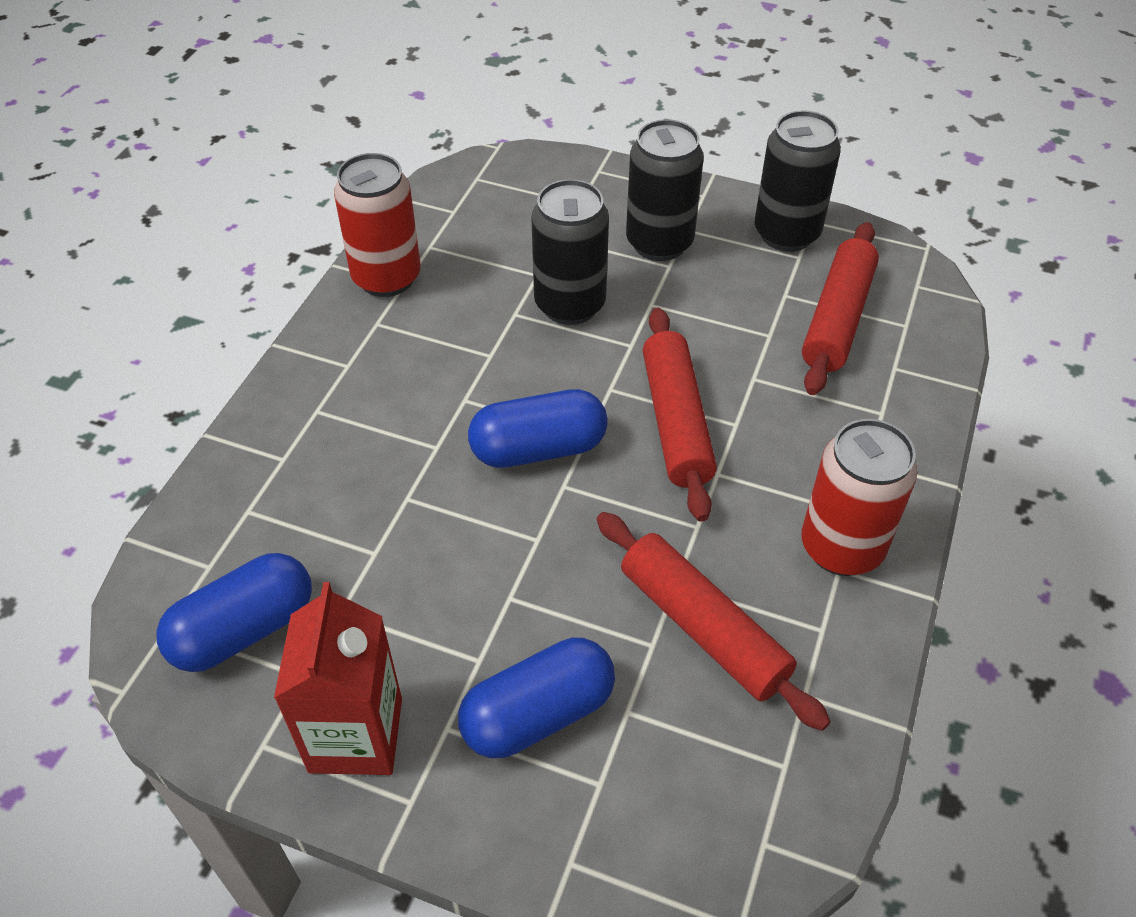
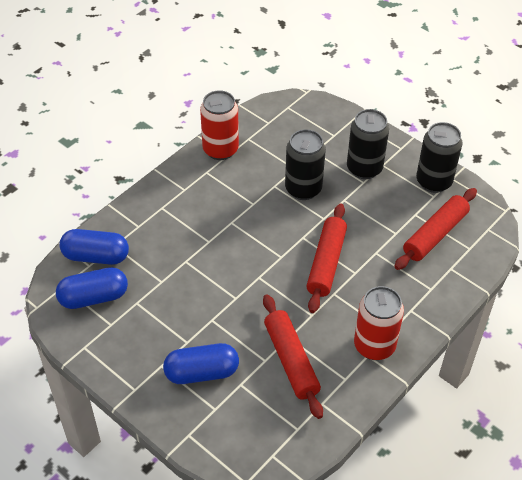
camera: 20 degrees right, 0 degrees up
red carton [274,582,402,775] -> none
blue capsule [468,389,608,468] -> blue capsule moved to [59,229,129,265]

